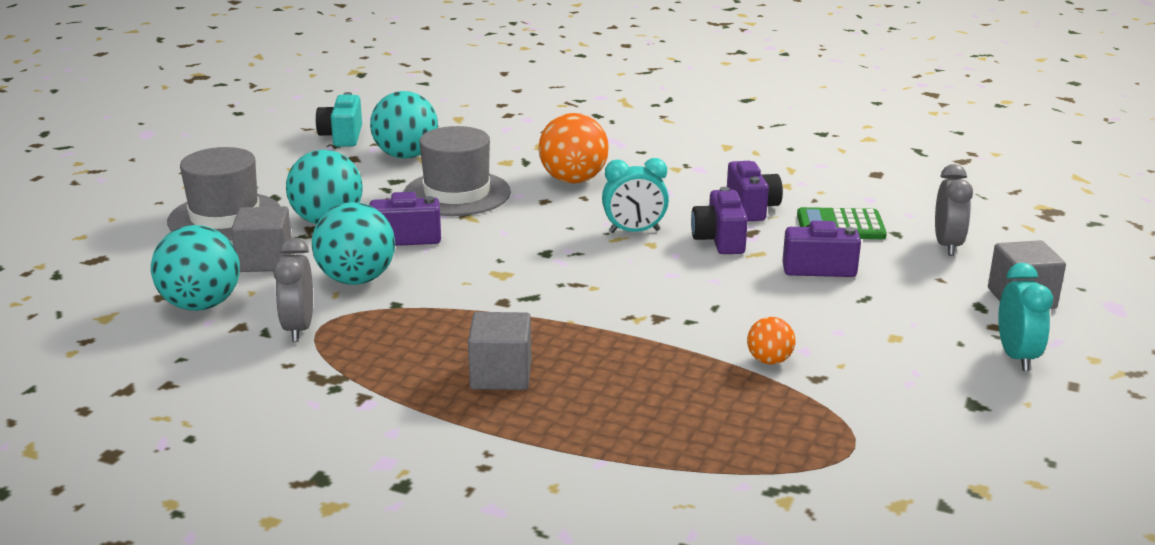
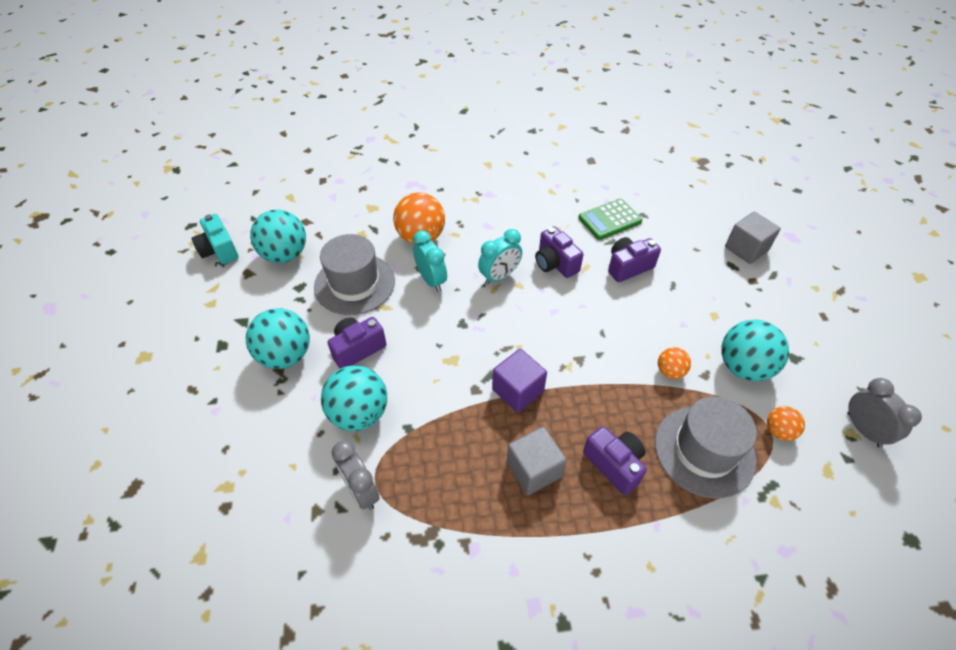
camera: 30 degrees left, 25 degrees up
turquoise ball [151,225,240,311] -> turquoise ball moved to [721,320,789,381]
grey hat [167,147,280,241] -> grey hat moved to [655,396,757,498]
grey cube [231,206,292,272] -> none
purple camera [727,161,783,221] -> purple camera moved to [583,426,647,495]
grey clock [935,164,973,256] -> grey clock moved to [847,378,922,448]
turquoise clock [998,263,1053,371] -> turquoise clock moved to [413,230,447,292]
none -> purple cube [492,349,547,413]
none -> orange ball [767,406,805,441]

